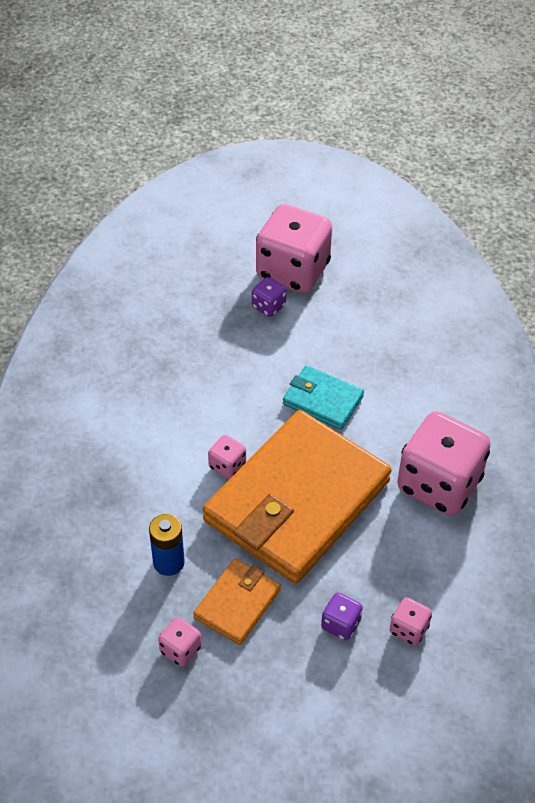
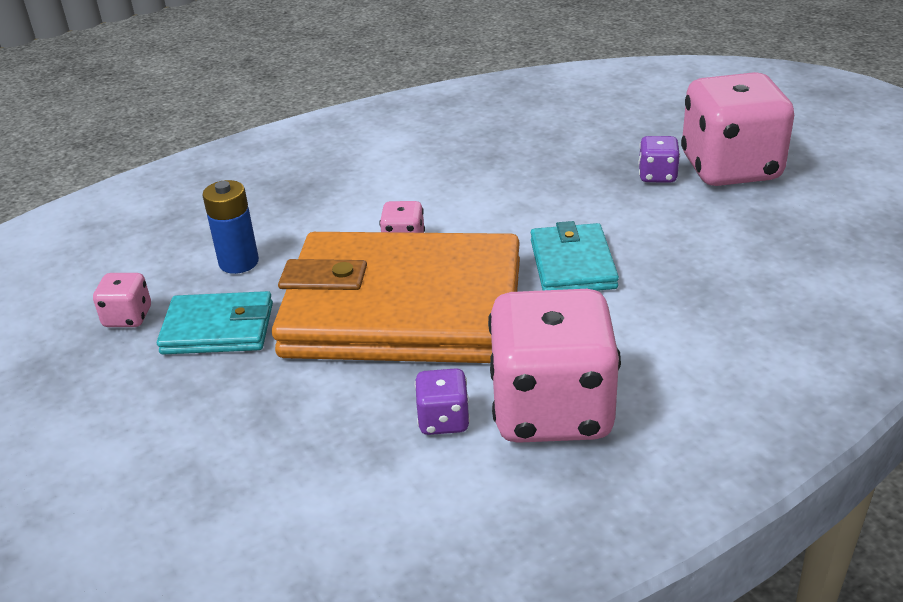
camera: 60 degrees right, 15 degrees down
orange wallet [193,559,281,645] -> turquoise wallet [157,291,273,354]
purple dice [321,593,363,640] -> purple dice moved to [415,368,470,435]
pink dice [390,597,432,645] -> none

